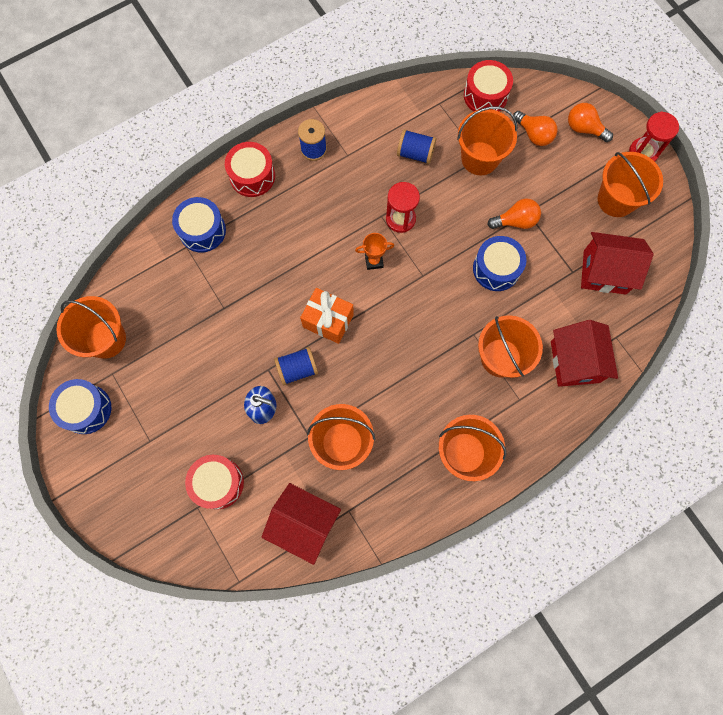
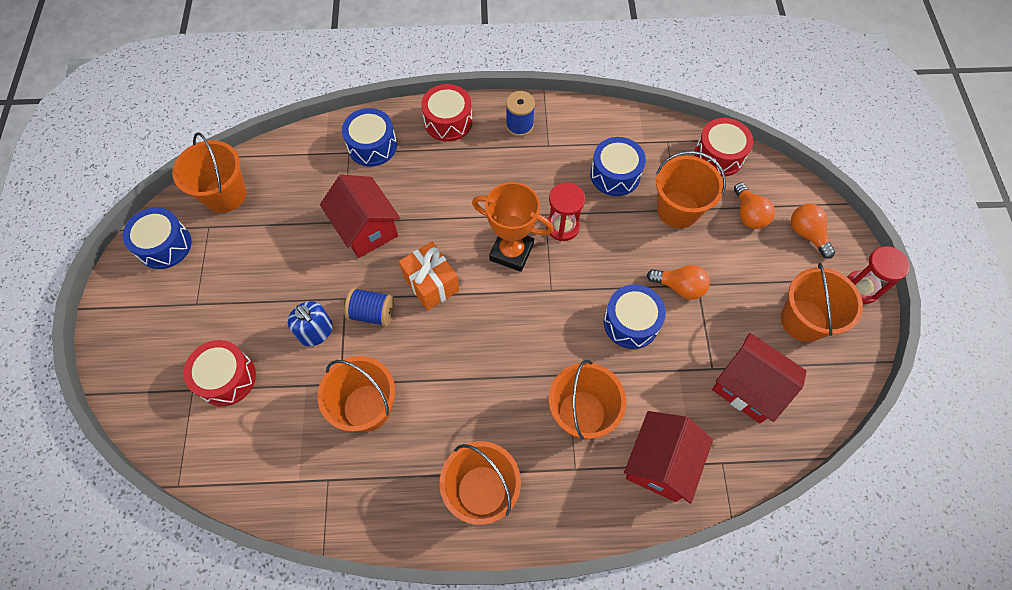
camera: 30 degrees right, 10 degrees down
red house [262,483,341,565] -> red house moved to [320,174,400,258]
orange trophy [355,233,394,270] -> orange trophy [472,182,553,272], size x1.87
blue spool [397,129,436,164] -> blue drum [590,137,646,196]

